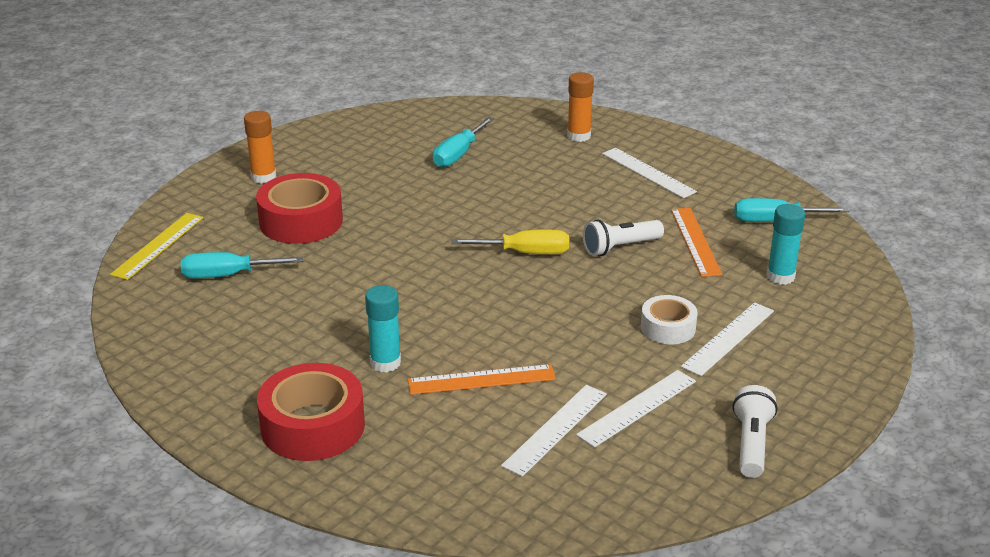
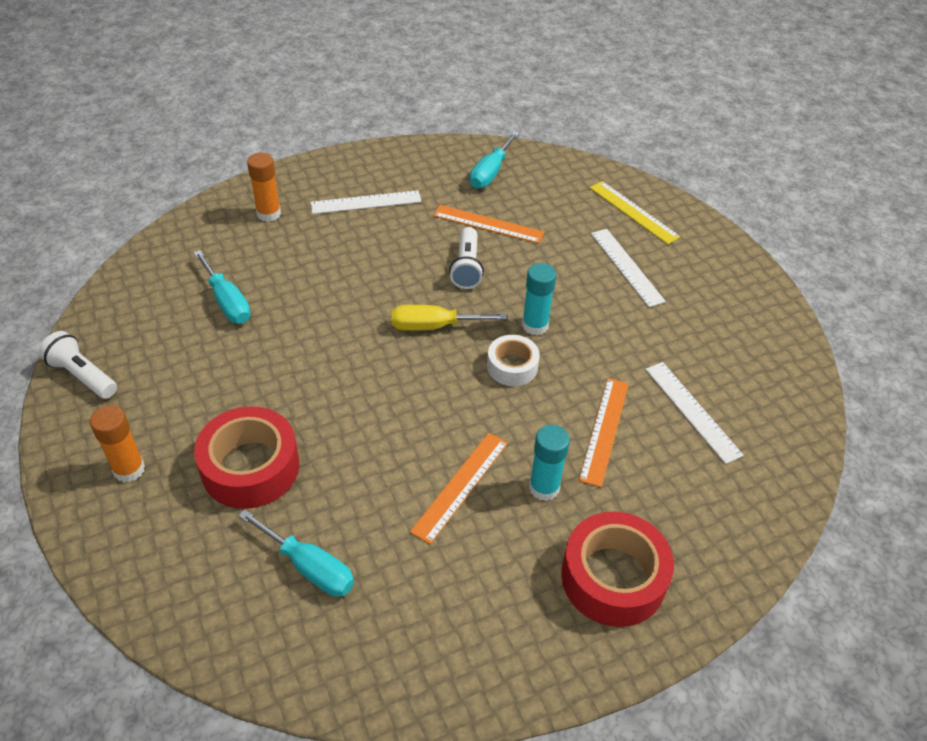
camera: 65 degrees left, 15 degrees up
yellow ruler [110,213,203,280] -> yellow ruler moved to [590,181,680,244]
turquoise screwdriver [181,252,304,279] -> turquoise screwdriver turned 75 degrees counterclockwise [238,509,354,597]
yellow screwdriver [451,230,569,254] -> yellow screwdriver turned 120 degrees counterclockwise [392,305,507,331]
white ruler [576,370,696,448] -> none
white tape [641,295,698,345] -> white tape moved to [487,335,540,386]
white flashlight [732,385,777,478] -> white flashlight moved to [39,331,117,399]
turquoise glue stick [767,204,805,285] -> turquoise glue stick moved to [522,263,556,335]
none -> orange ruler [410,433,508,544]

